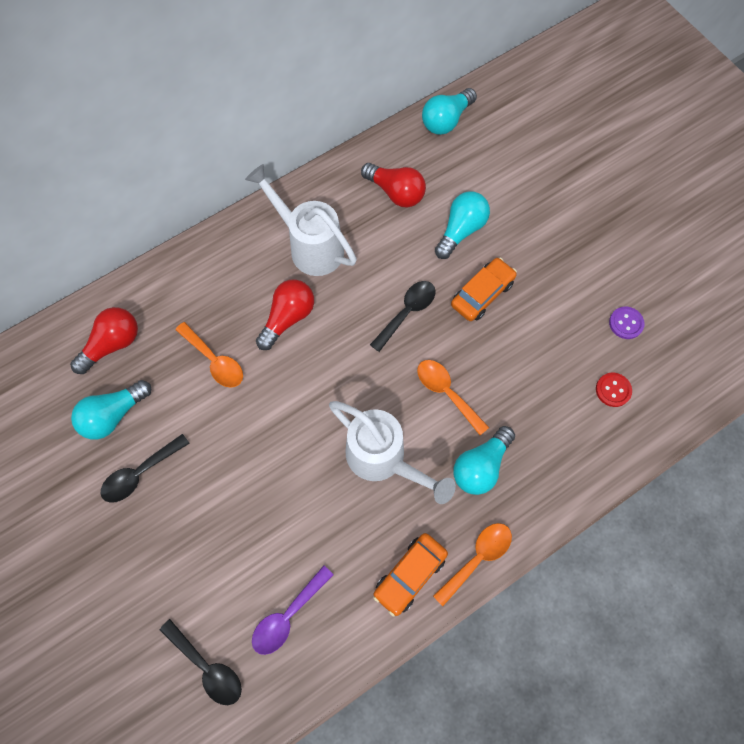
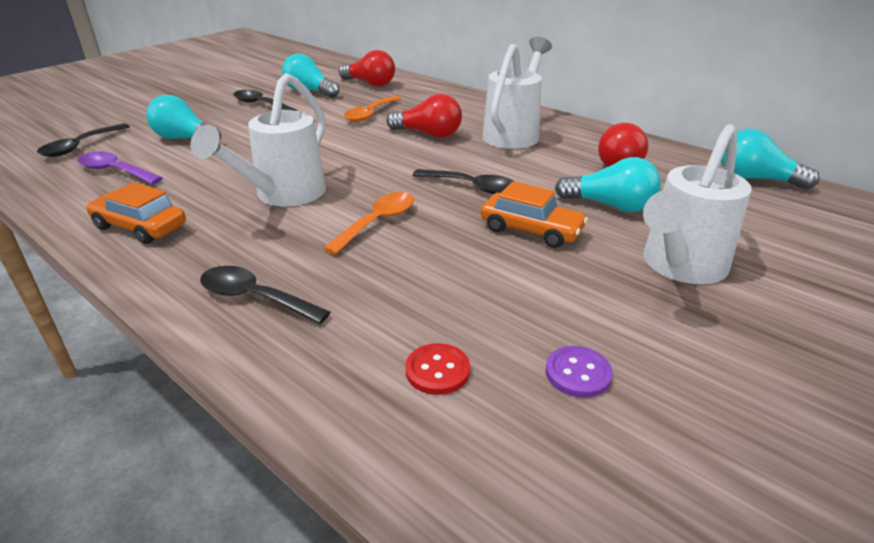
camera: 75 degrees right, 35 degrees down
orange spoon [433,523,512,606] -> none
turquoise light bulb [453,426,515,495] -> turquoise light bulb moved to [146,95,221,140]
none -> black spoon [200,266,331,324]
none -> white watering can [643,124,752,284]

